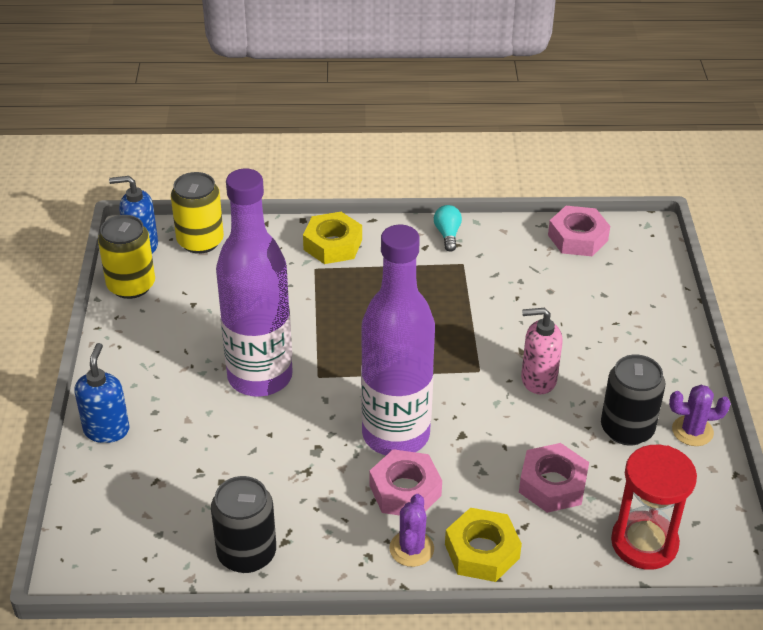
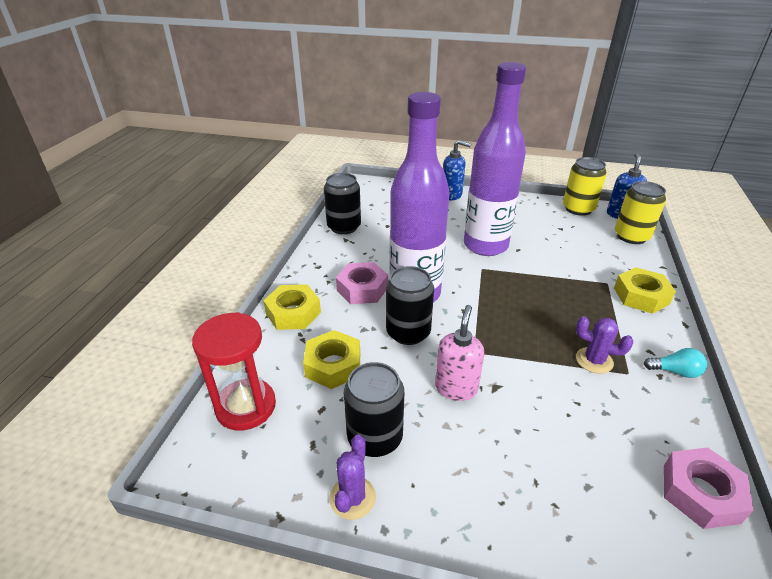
camera: 105 degrees right, 5 degrees down
purple cactus [390,494,434,567] -> purple cactus moved to [576,316,633,374]
pink nut [519,443,589,513] -> yellow nut [303,330,360,389]
none -> black can [386,266,434,345]

